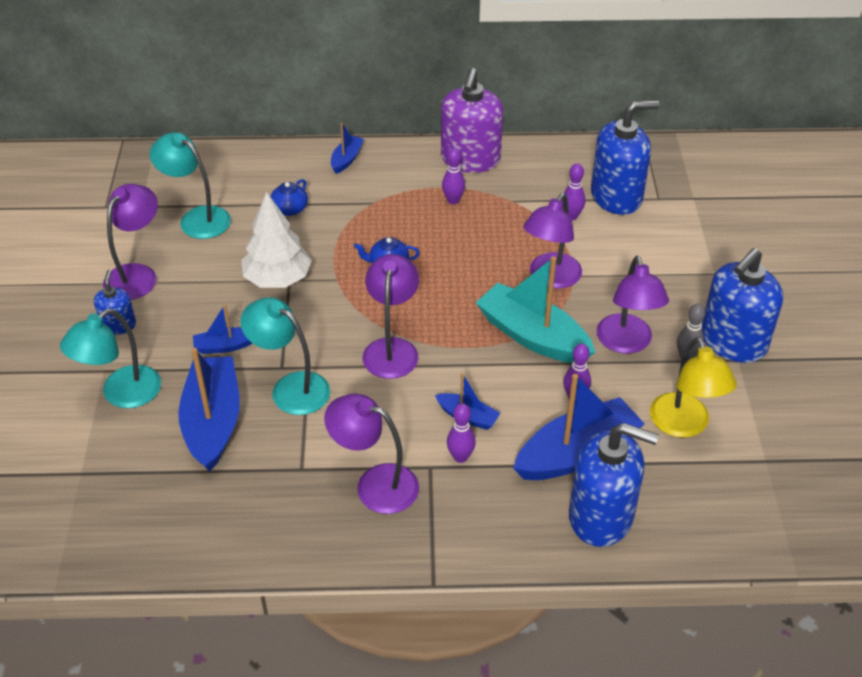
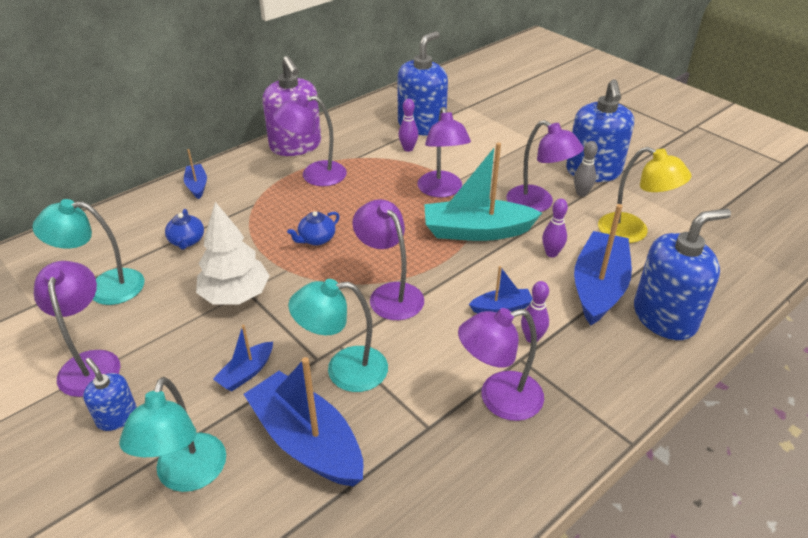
camera: 40 degrees left, 5 degrees down
purple bowling pin [442,148,465,204] -> purple lamp [273,95,347,186]

